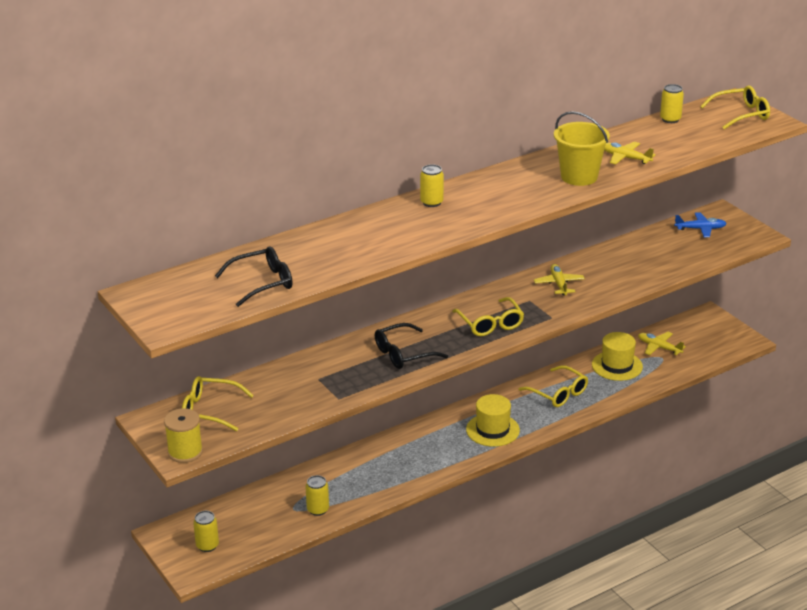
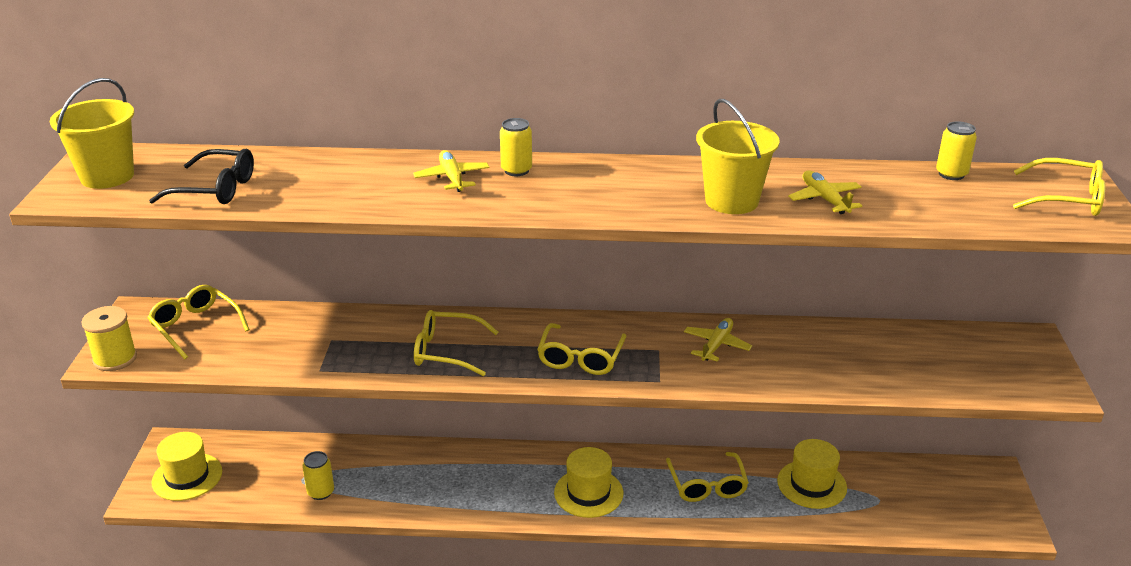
camera: 35 degrees right, 0 degrees up
yellow can [193,511,219,552] -> yellow hat [151,432,222,501]
black glasses [375,323,448,369] -> yellow glasses [414,310,498,376]
yellow plane [638,332,686,355] -> yellow plane moved to [413,150,490,192]
blue plane [674,212,727,237] -> none
none -> yellow bucket [50,78,134,189]

